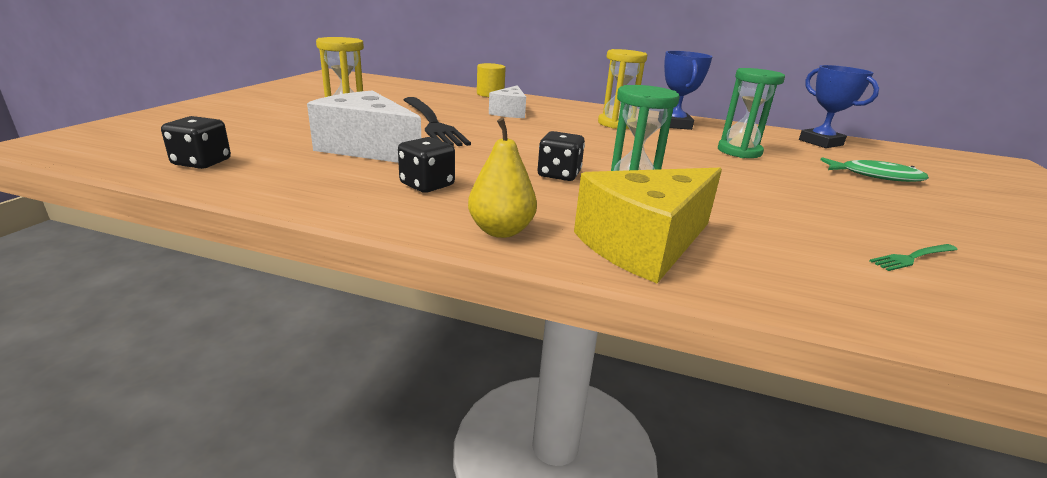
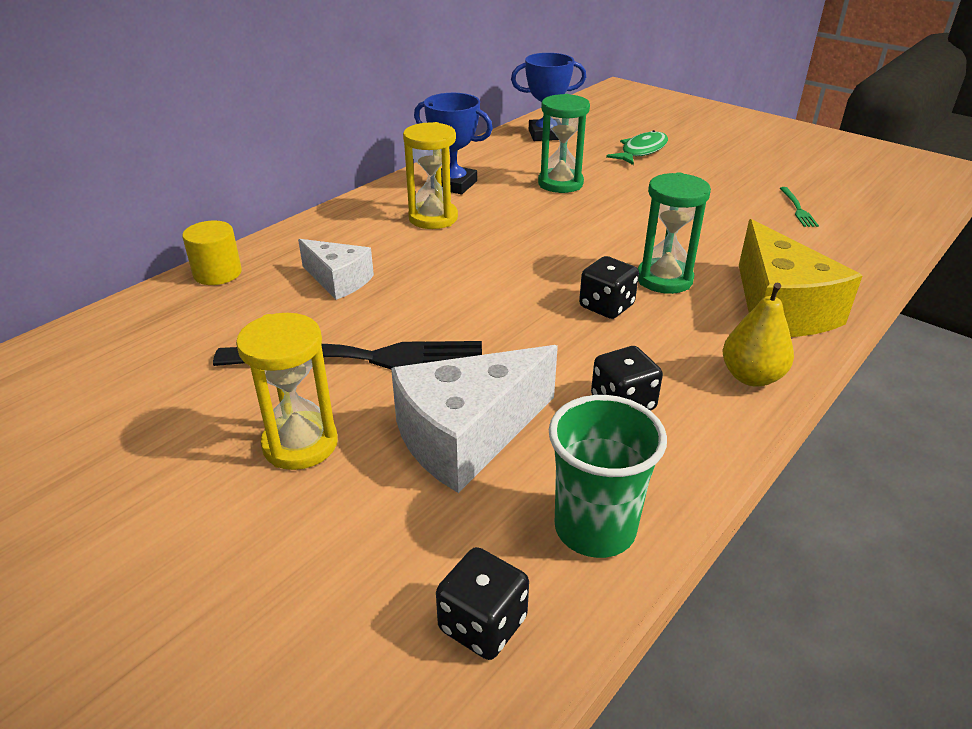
camera: 65 degrees left, 10 degrees up
none -> green cup [549,395,667,558]

